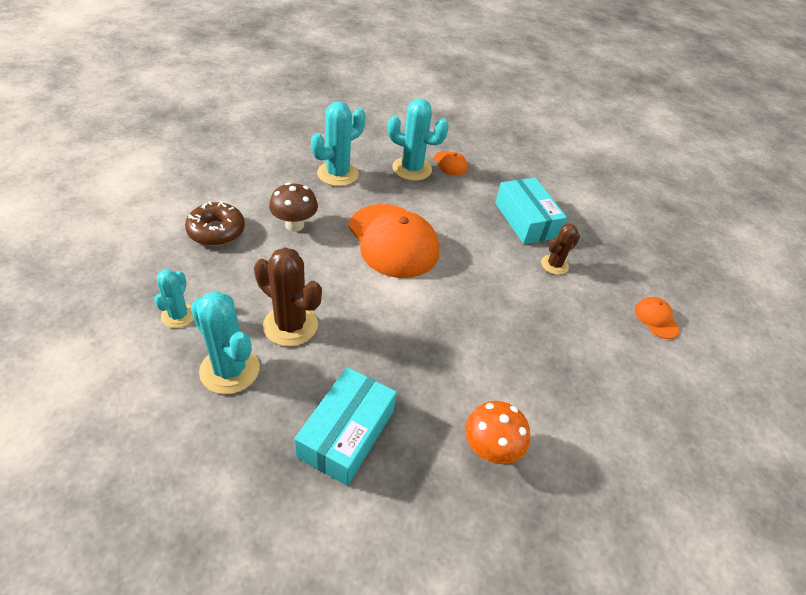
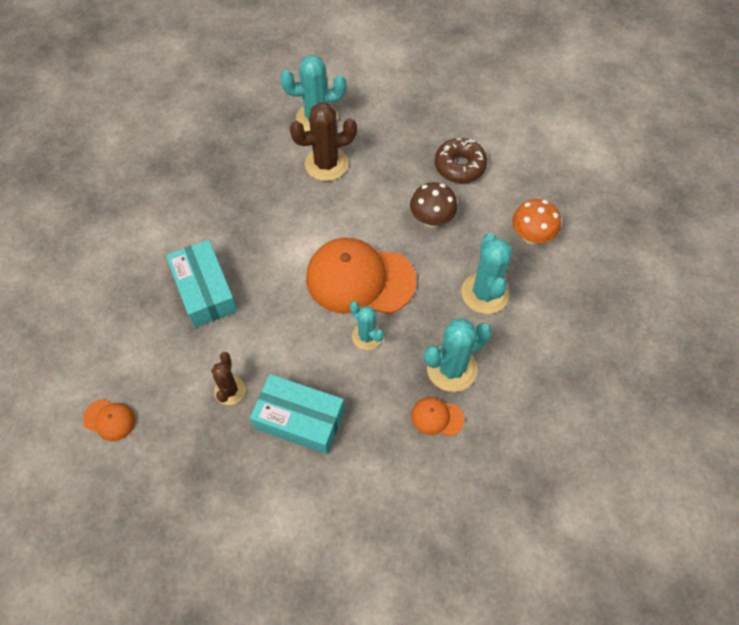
camera: 135 degrees right, 15 degrees up
turquoise cactus [154,269,194,328] -> turquoise cactus moved to [350,302,384,350]
turquoise box [294,367,397,486] -> turquoise box moved to [166,240,238,328]
orange mushroom [465,401,530,464] -> orange mushroom moved to [513,199,561,245]

